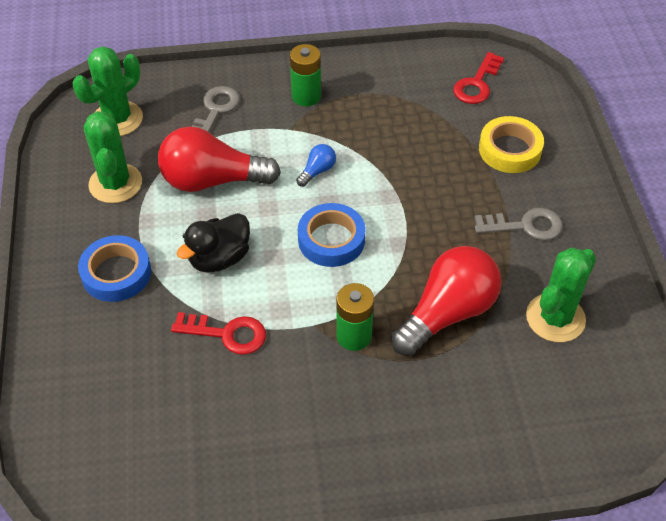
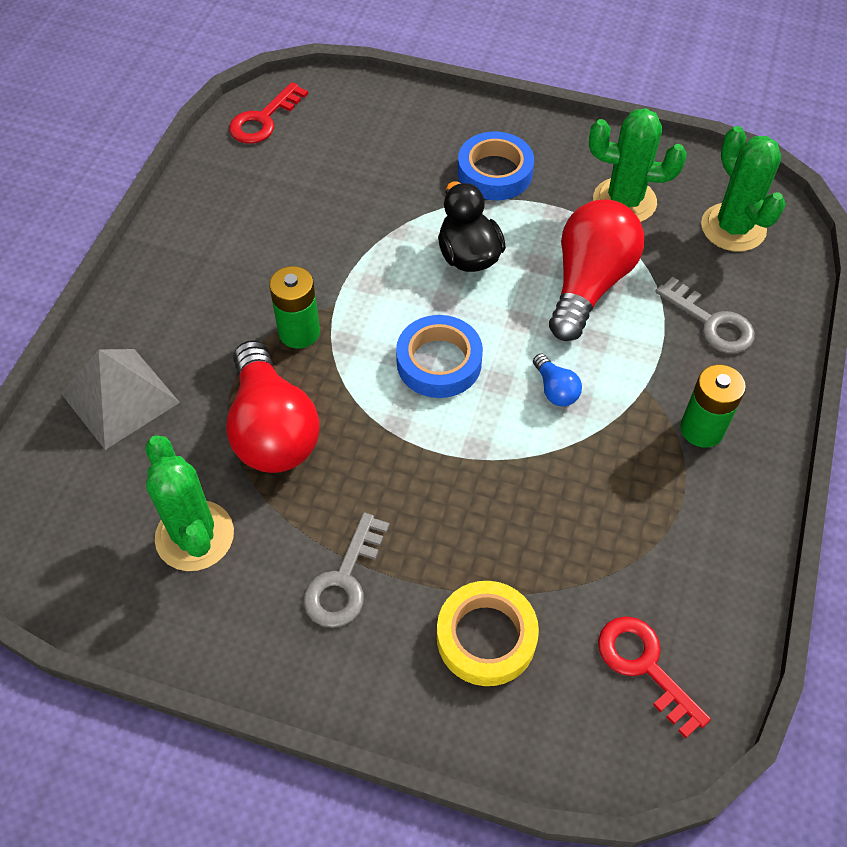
camera: 115 degrees right, 5 degrees up
red key [171,312,266,355] -> red key moved to [229,82,308,144]
none -> grey pyramid [61,349,180,450]

